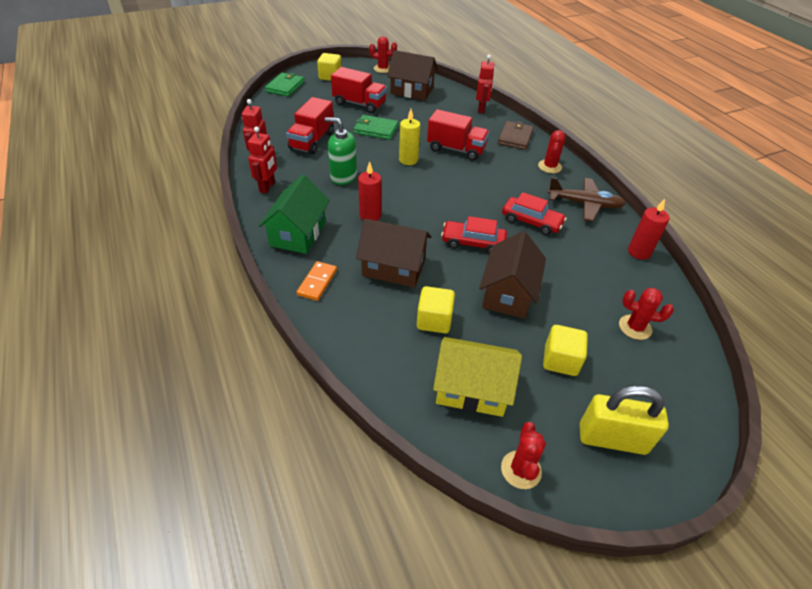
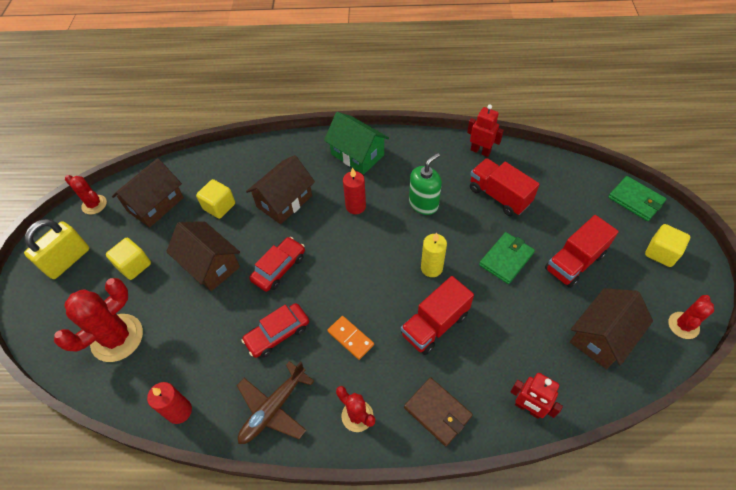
camera: 120 degrees right, 10 degrees up
red robot [248,127,277,194] -> none
orange domino [296,261,337,301] -> orange domino moved to [327,316,374,360]
yellow house [433,337,522,417] -> brown house [112,158,184,227]
red cactus [619,288,674,340] -> red cactus [54,278,143,362], size x1.78

